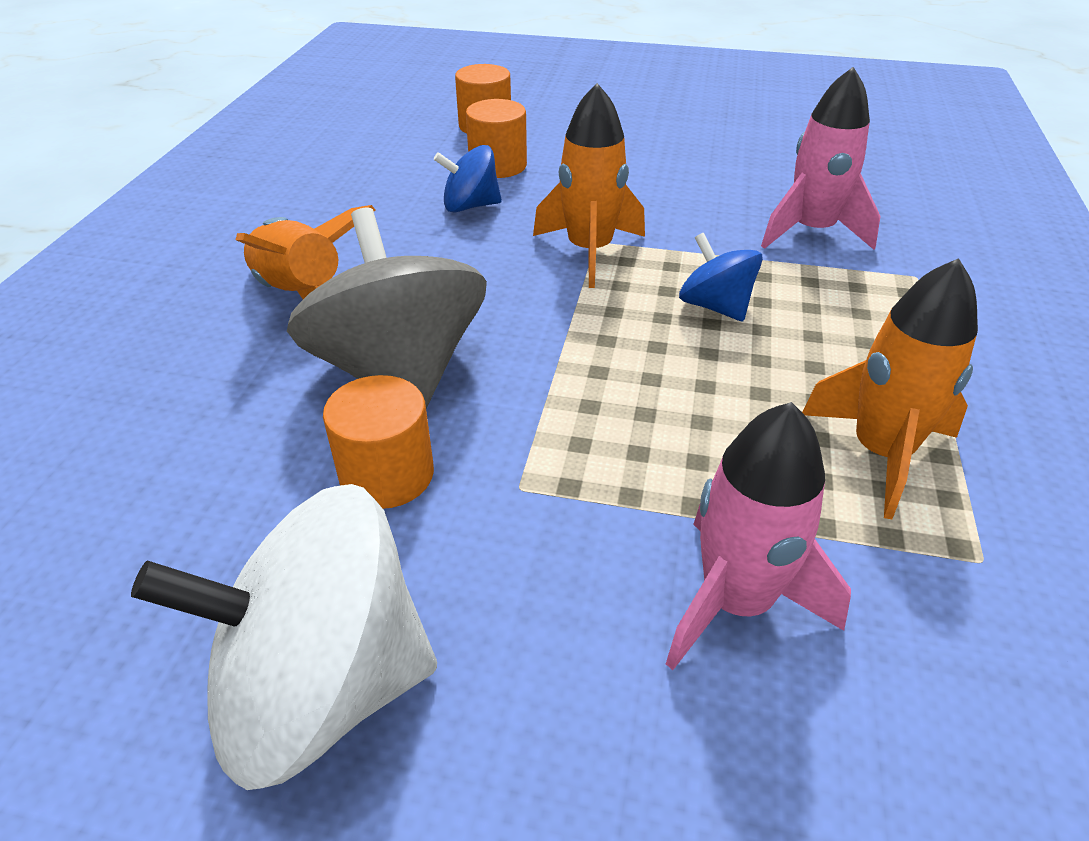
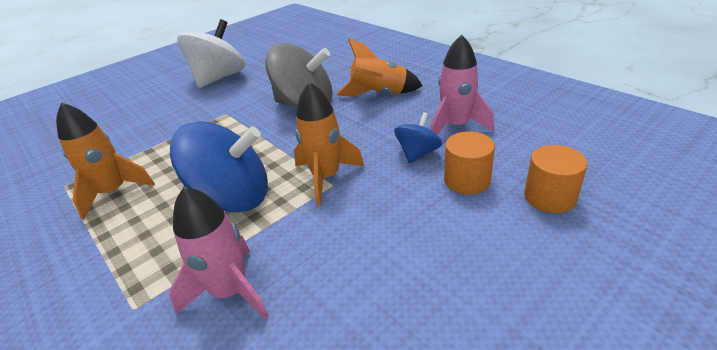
camera: 130 degrees right, 5 degrees down
orange cylinder [323,375,434,509] -> none
pink rocket [666,402,851,670] -> pink rocket moved to [430,34,494,135]
blue spinning top [679,233,763,321] -> blue spinning top [170,121,268,212], size x1.95

